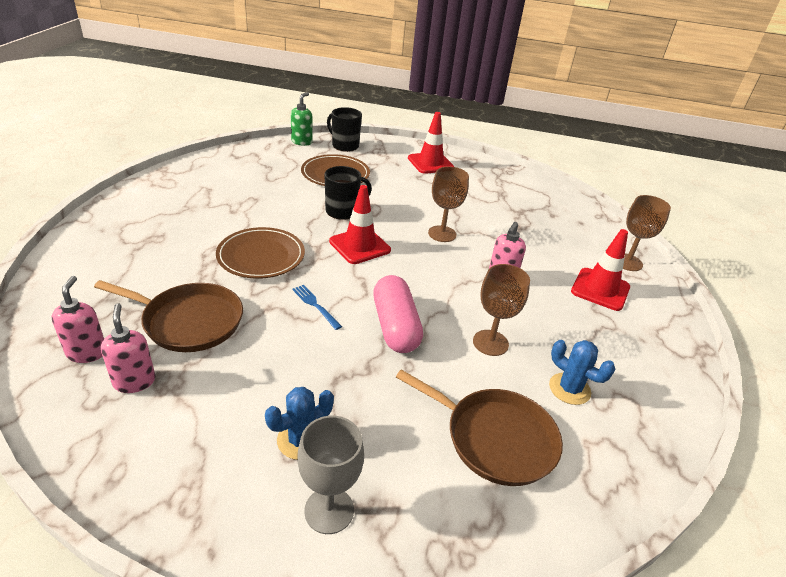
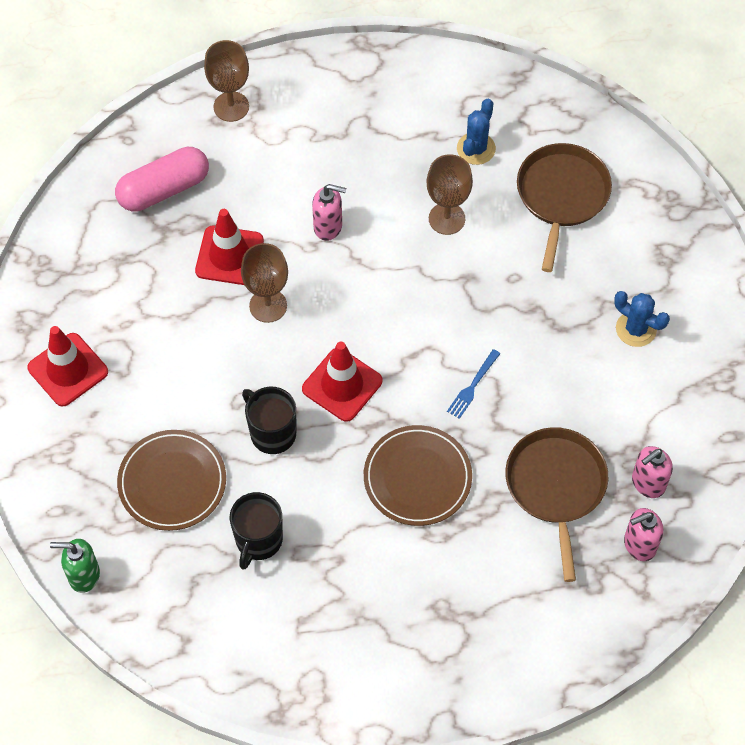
camera: 105 degrees left, 25 degrees up
grey goblet [297,416,364,534] -> none
black mug [327,107,362,152] -> black mug moved to [230,492,283,570]
pink capsule [373,275,423,353] -> pink capsule moved to [115,147,209,212]
red traffic cone [571,229,630,311] -> red traffic cone moved to [195,209,264,285]

